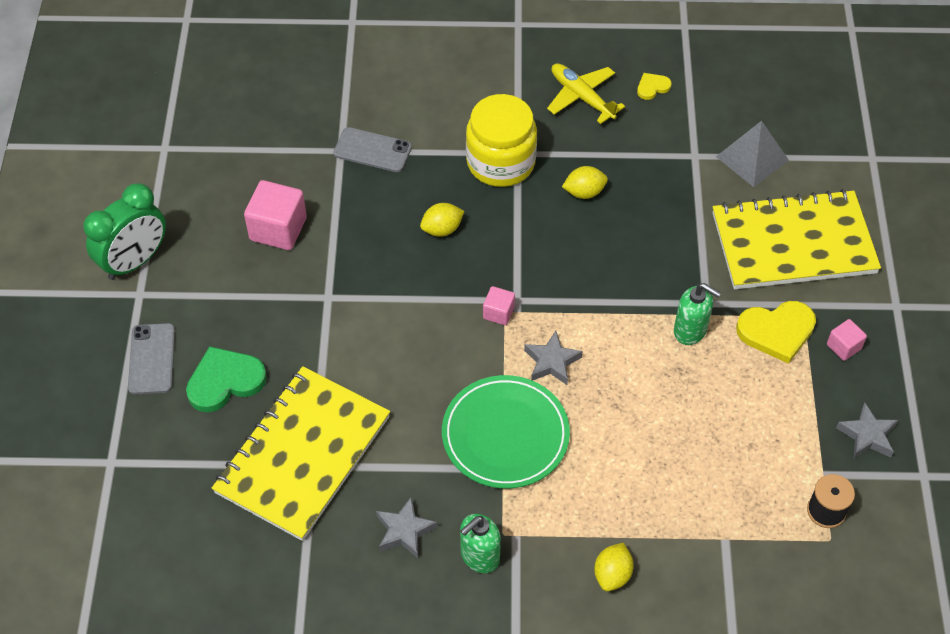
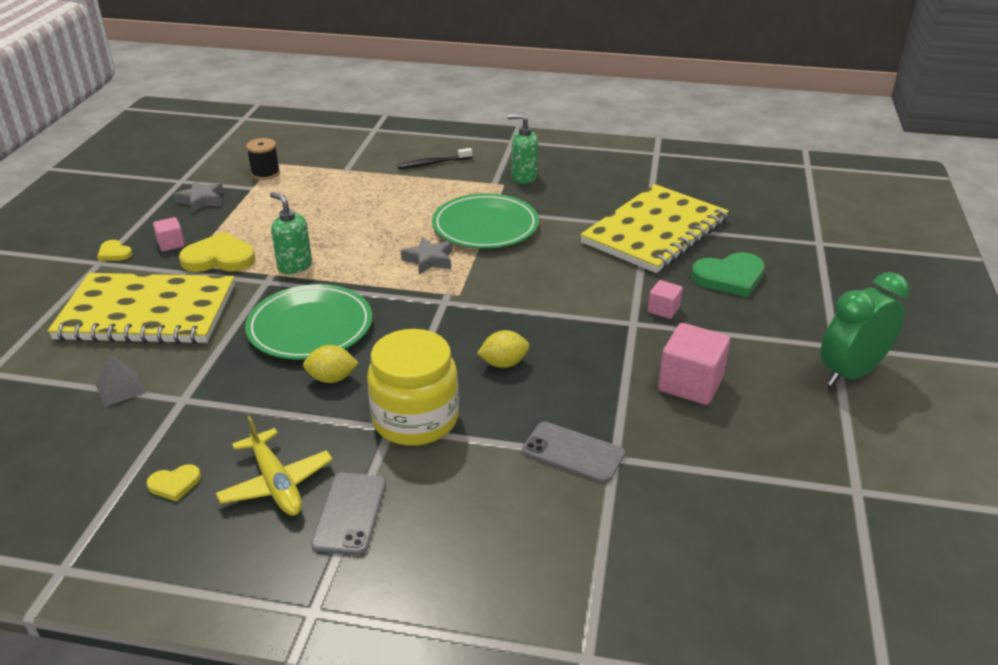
camera: 170 degrees left, 20 degrees down
grey phone [128,323,175,394] -> grey phone moved to [311,473,386,555]
grey star [376,496,437,558] -> none
green soap dispenser [460,514,501,573] -> green soap dispenser turned 135 degrees counterclockwise [508,114,538,184]
pink cube [483,286,515,325] -> pink cube moved to [648,280,683,319]
yellow lemon [594,543,634,591] -> black toothbrush [397,148,473,169]
grey pyramid [716,121,789,187] -> grey pyramid [95,354,146,407], size x0.64
none -> yellow heart [97,240,132,261]
none -> green plate [245,284,372,360]

